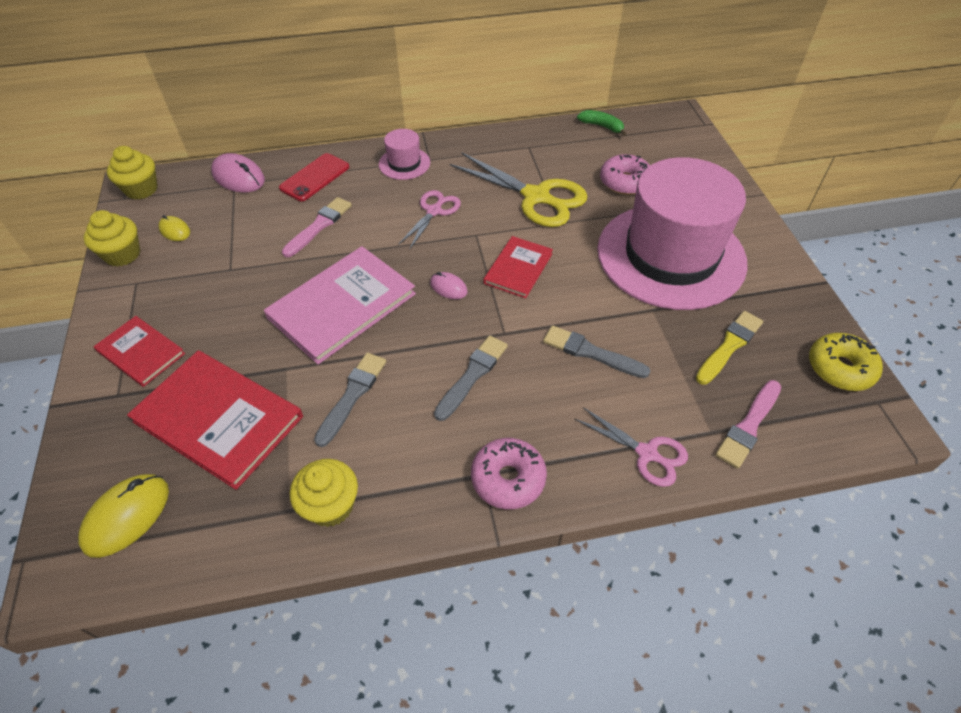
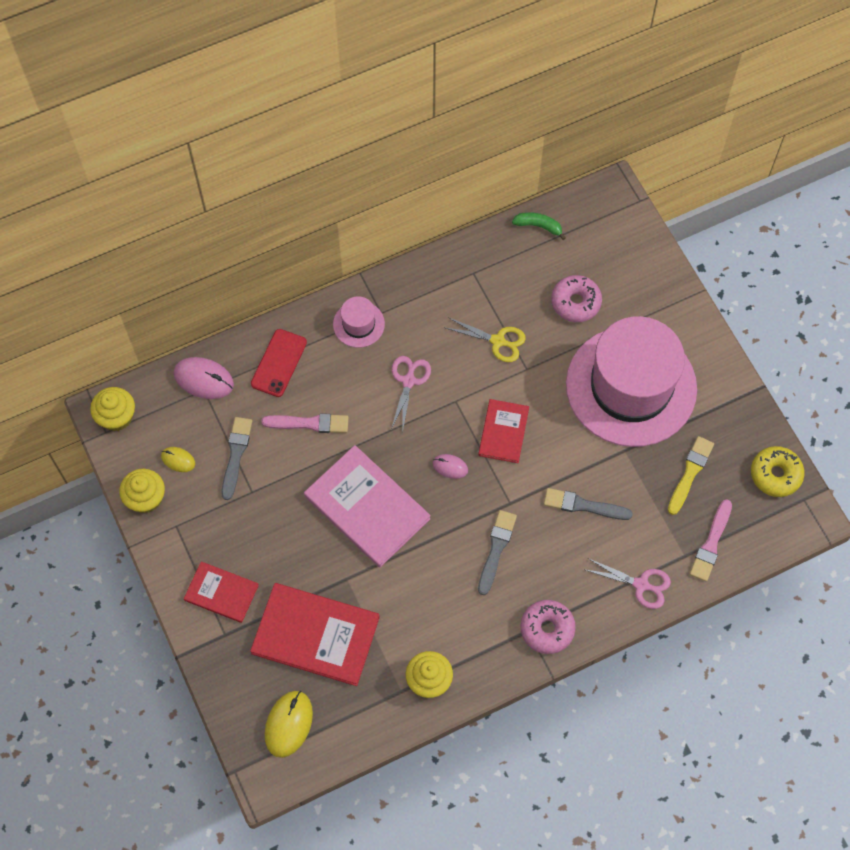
camera: 15 degrees left, 15 degrees up
pink book [264,246,416,365] -> pink book turned 75 degrees counterclockwise [304,445,431,568]
pink brush [282,197,352,257] -> pink brush turned 75 degrees clockwise [261,413,349,433]
grey brush [314,353,387,447] -> grey brush moved to [221,417,252,500]
yellow scissors [450,153,588,227] -> yellow scissors [444,317,526,362], size x0.58

